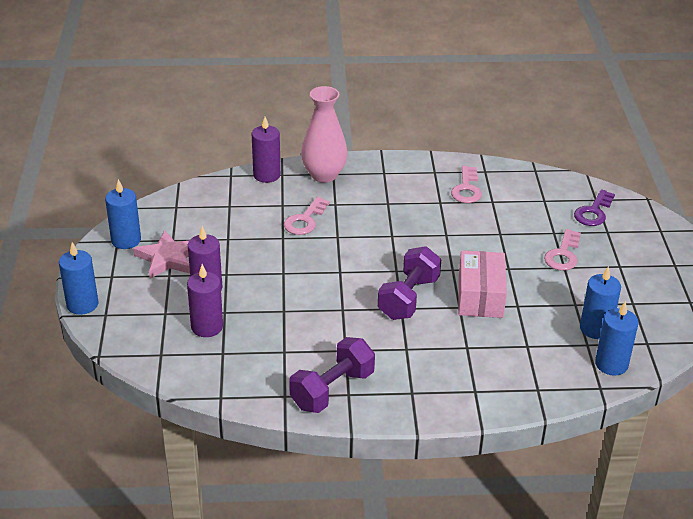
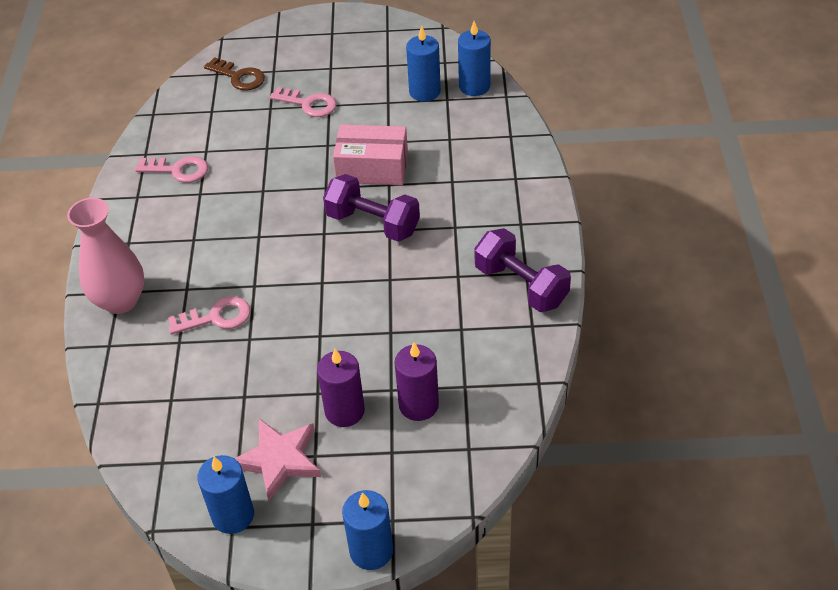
camera: 85 degrees left, 10 degrees up
purple candle [252,117,281,183] -> none
pink key [284,197,330,235] -> pink key turned 45 degrees counterclockwise [168,296,251,335]
purple key [574,189,615,226] -> brown key [204,57,265,91]

